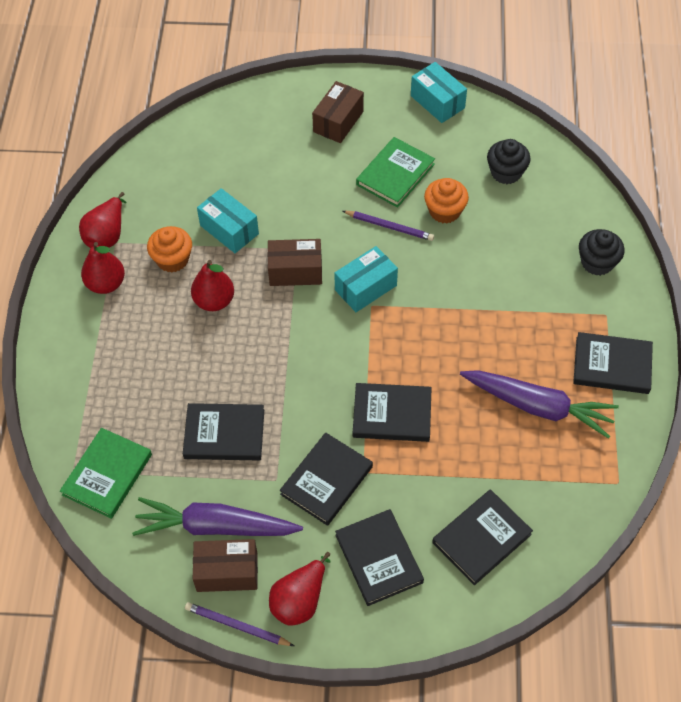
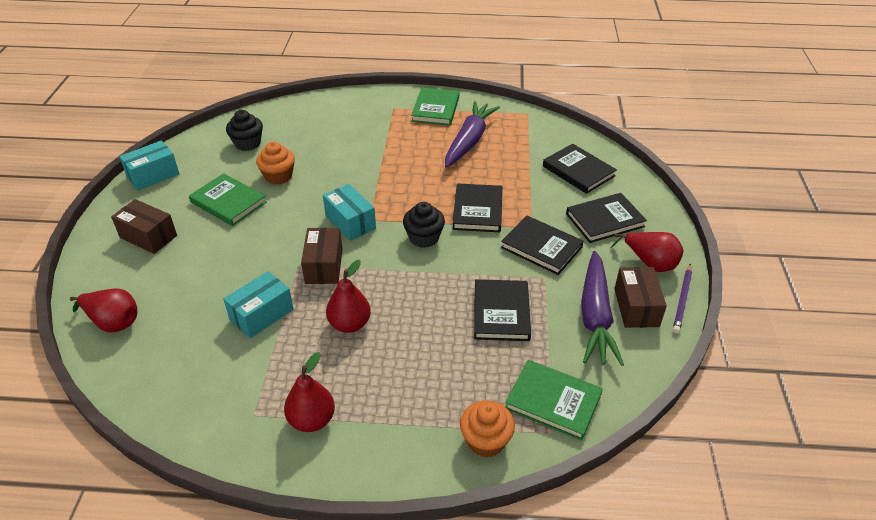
camera: 90 degrees left, 15 degrees down
red pear [79,192,126,248] -> red pear moved to [70,288,138,332]
orange cupcake [147,226,192,272] -> orange cupcake moved to [460,400,515,458]
purple pencil [343,211,434,241] -> none
black book [573,332,653,394] -> green book [411,87,459,125]
black cupcake [579,229,625,276] -> black cupcake moved to [403,202,445,248]

